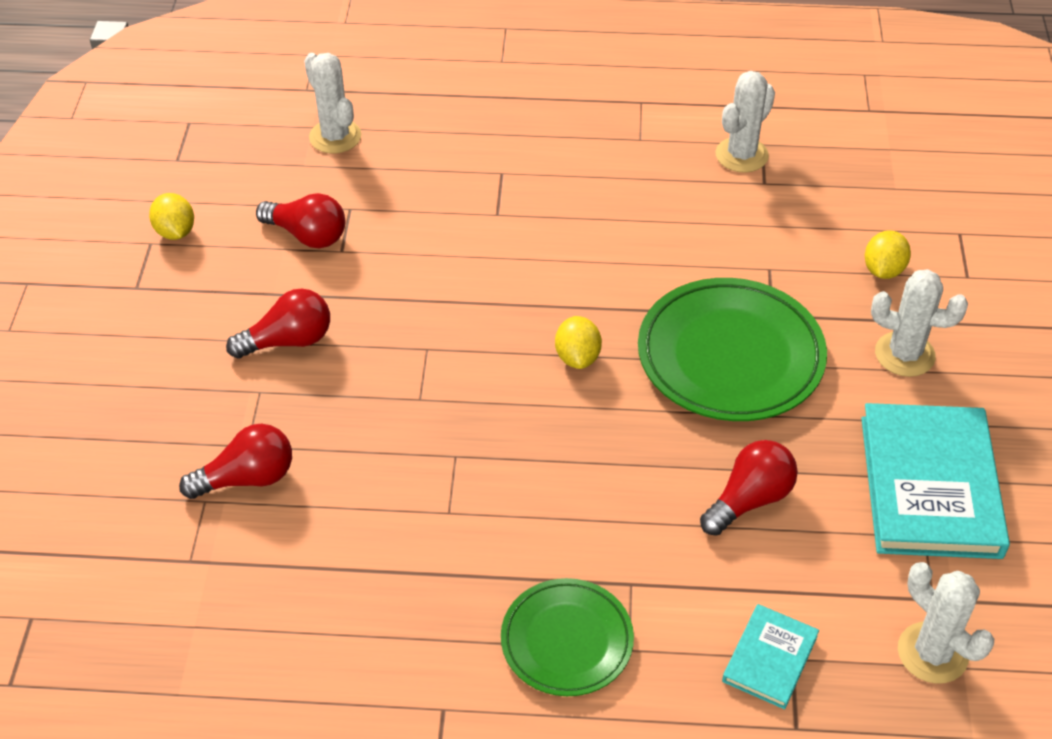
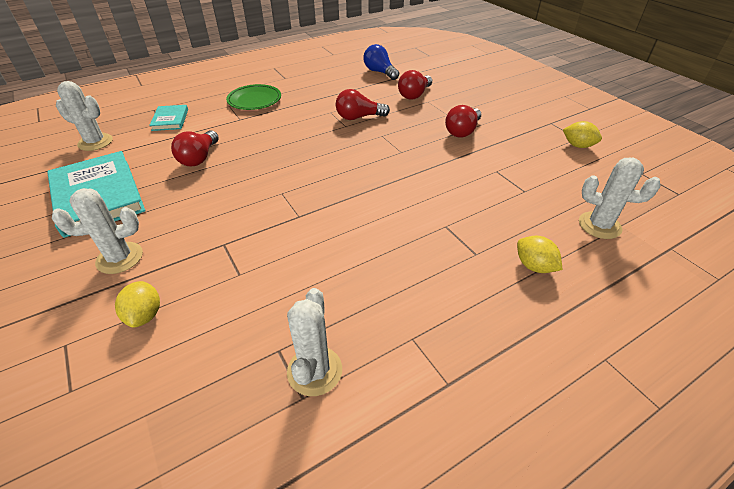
camera: 145 degrees right, 5 degrees down
red light bulb [256,193,345,249] -> red light bulb moved to [336,89,390,120]
yellow lemon [555,316,602,369] -> yellow lemon moved to [517,236,563,273]
green plate [638,278,827,421] -> none
none -> blue light bulb [364,44,399,80]

